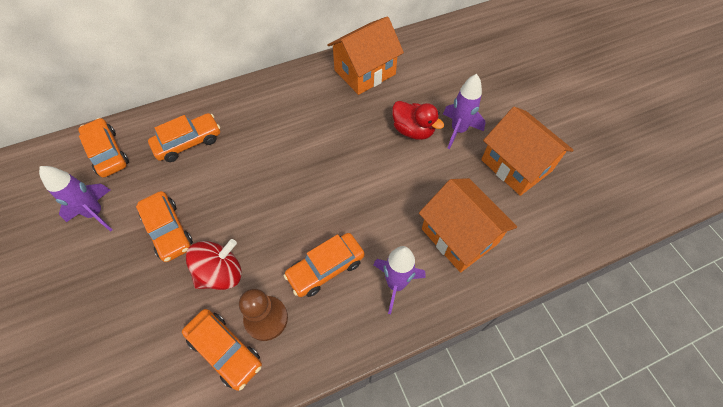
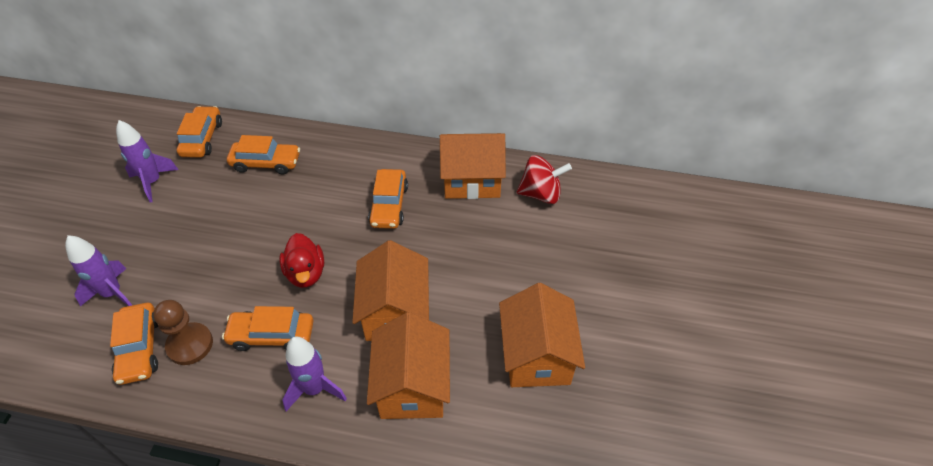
camera: 35 degrees right, 10 degrees down
orange car [136,191,193,262] -> orange car moved to [368,169,408,229]
red spinning top [186,239,242,290] -> red spinning top moved to [517,155,572,204]
red duck [392,101,444,140] -> red duck moved to [279,233,324,288]
purple rocket [443,74,486,149] -> purple rocket moved to [65,235,132,307]
none -> orange house [352,240,429,341]

